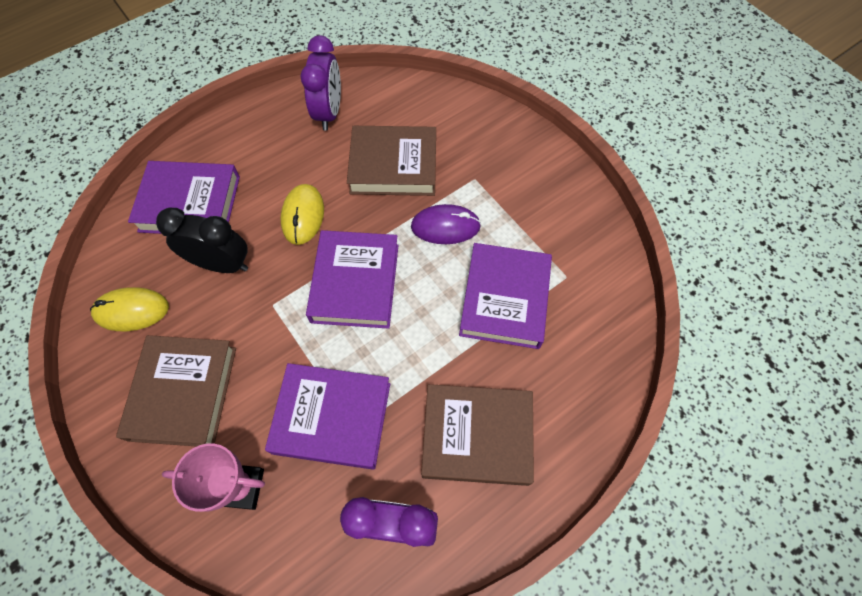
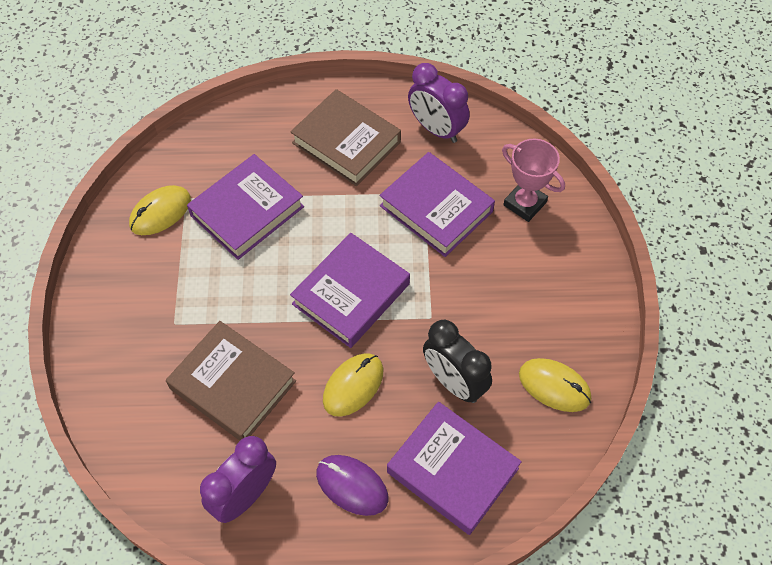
camera: 145 degrees left, 5 degrees down
brown book [116,335,236,446] -> none
purple mouse [411,204,481,244] -> purple mouse moved to [316,455,388,516]
none -> yellow mouse [129,185,191,235]

